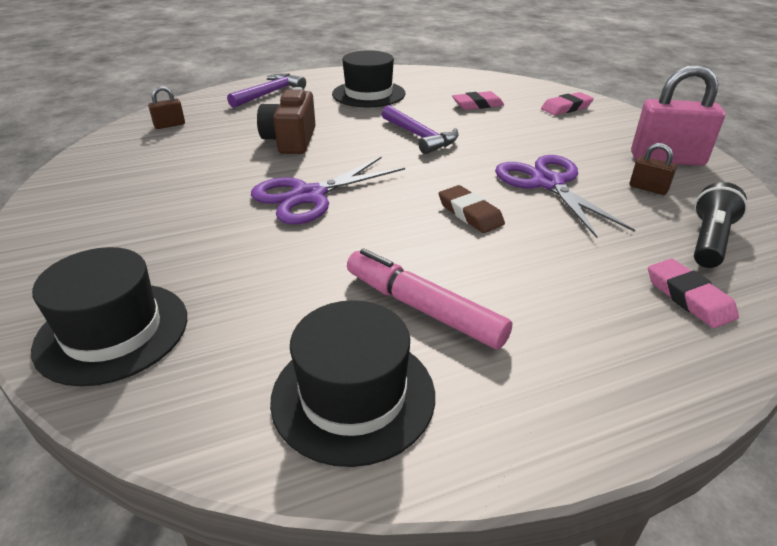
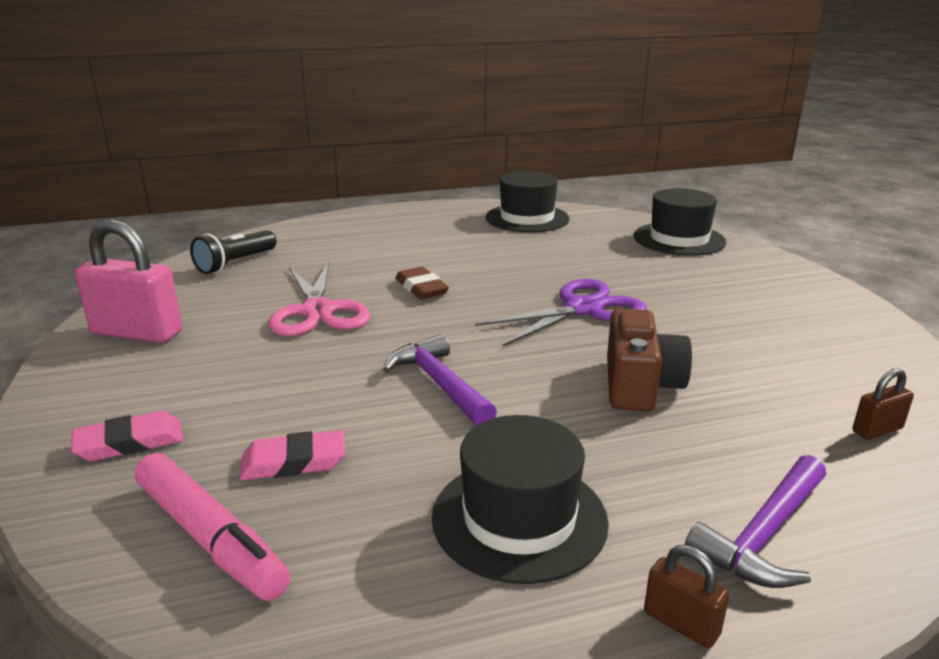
camera: 175 degrees left, 10 degrees down
pink marker [347,249,512,349] -> pink marker moved to [135,453,290,601]
purple scissors [495,155,635,238] -> pink scissors [269,262,370,336]
brown padlock [630,143,677,195] -> brown padlock moved to [644,545,730,648]
pink eraser [648,258,739,328] -> none

